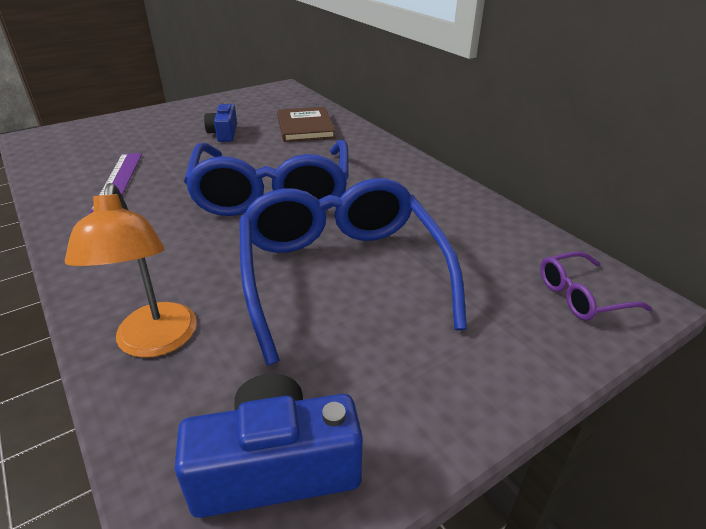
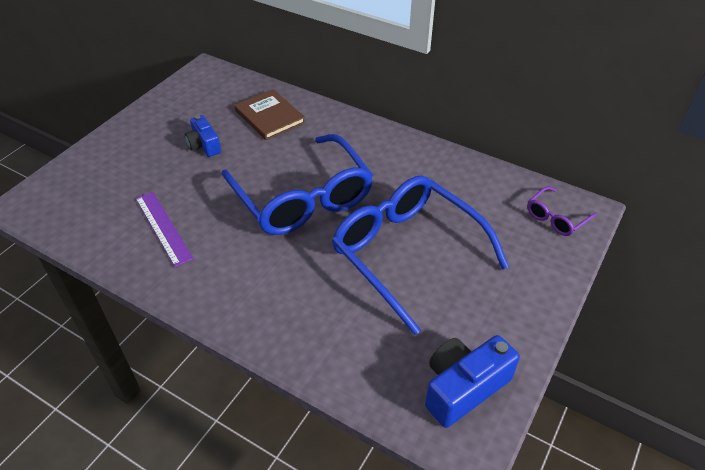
camera: 25 degrees left, 10 degrees up
orange lamp [65,183,197,358] -> none

